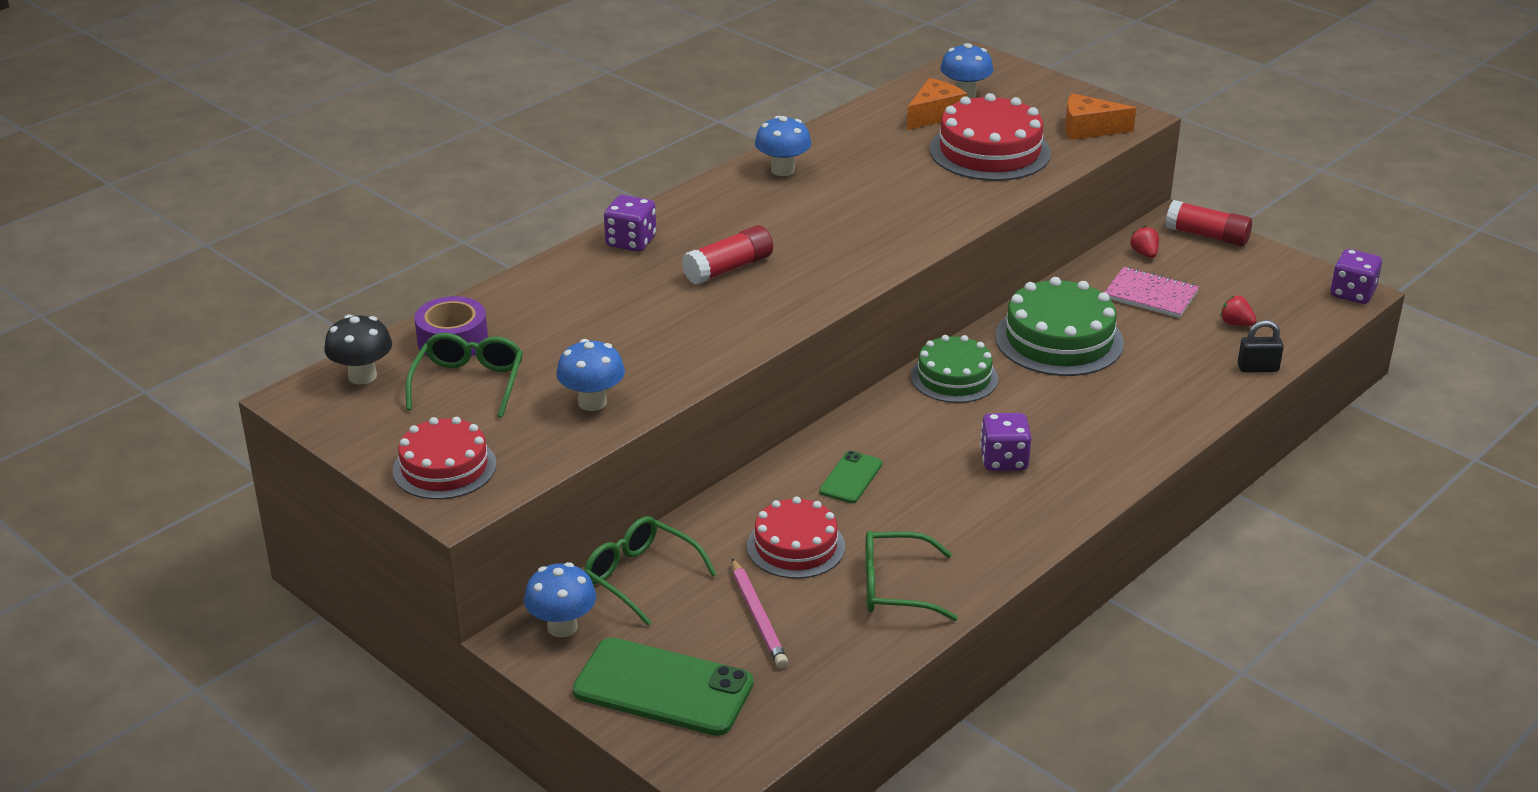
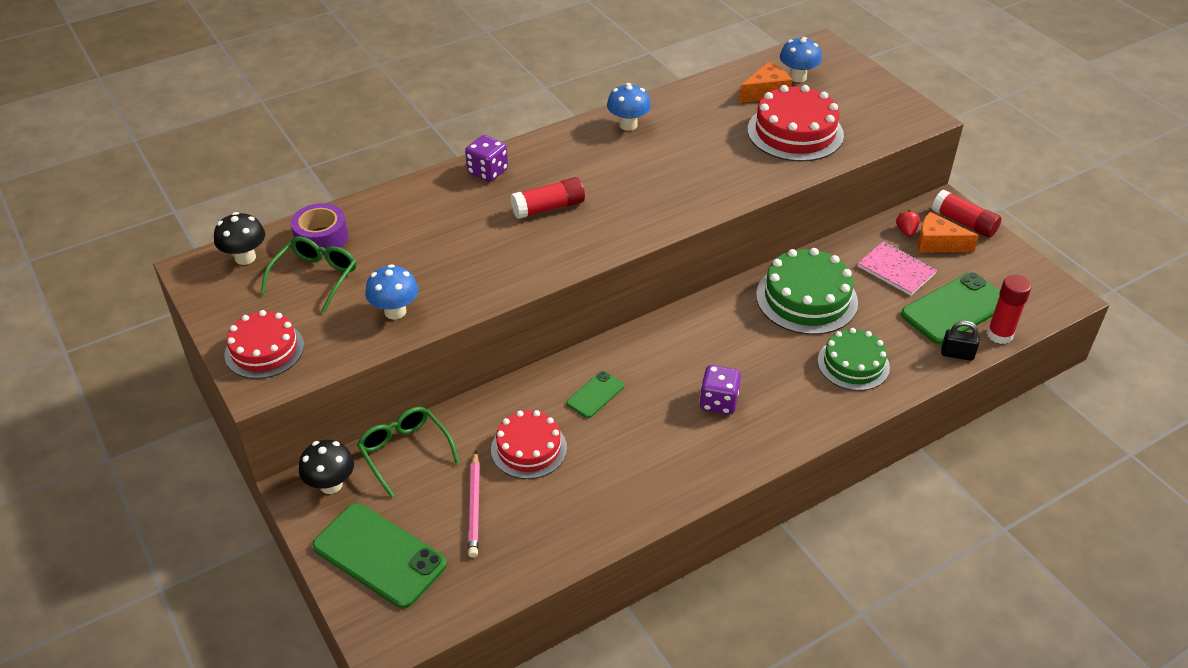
camera: 15 degrees right, 10 degrees up
blue mushroom [524,562,596,638] -> black mushroom [299,440,354,494]
green glasses [865,531,958,621] -> none
green cake [911,335,998,403] -> green cake moved to [818,328,890,391]
orange cheese [1065,93,1136,140] -> orange cheese moved to [918,212,979,252]
red strawberry [1220,296,1257,326] -> green phone [901,272,1000,345]
purple dice [1330,249,1382,304] -> none
none -> red glue stick [987,275,1032,344]

